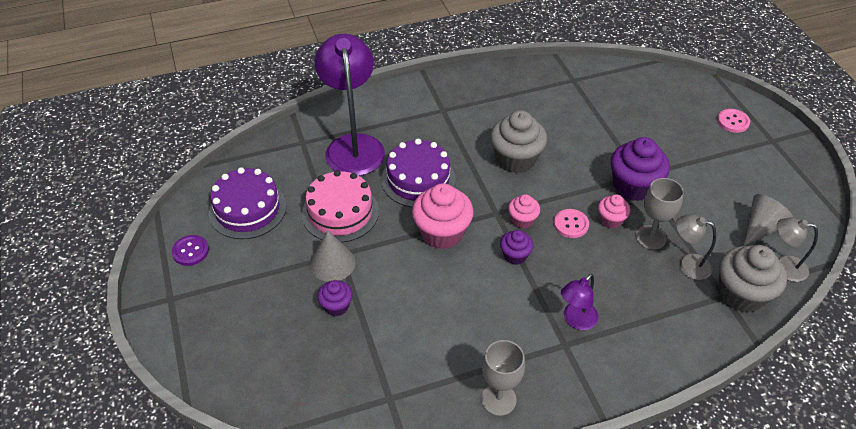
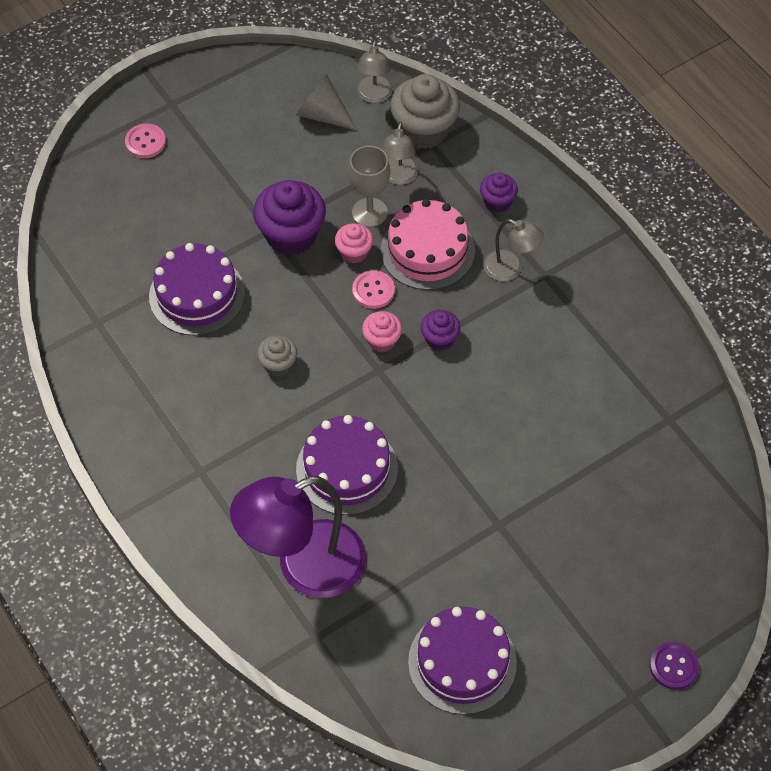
camera: 105 degrees left, 10 degrees up
purple button [172,235,209,266] -> purple button moved to [650,642,699,690]
pink cake [302,170,379,243] -> pink cake moved to [381,199,475,290]
grey cone [310,231,356,282] -> none
purple cupcake [318,280,353,316] -> purple cupcake moved to [480,173,518,213]
pink cupcake [412,183,473,249] -> none
grey goblet [481,340,525,416] -> none
grey cupcake [490,110,547,173] -> grey cupcake [257,335,297,377], size x0.54
purple lamp [561,274,598,330] -> grey lamp [484,219,544,281]
none -> purple cake [149,243,245,336]

